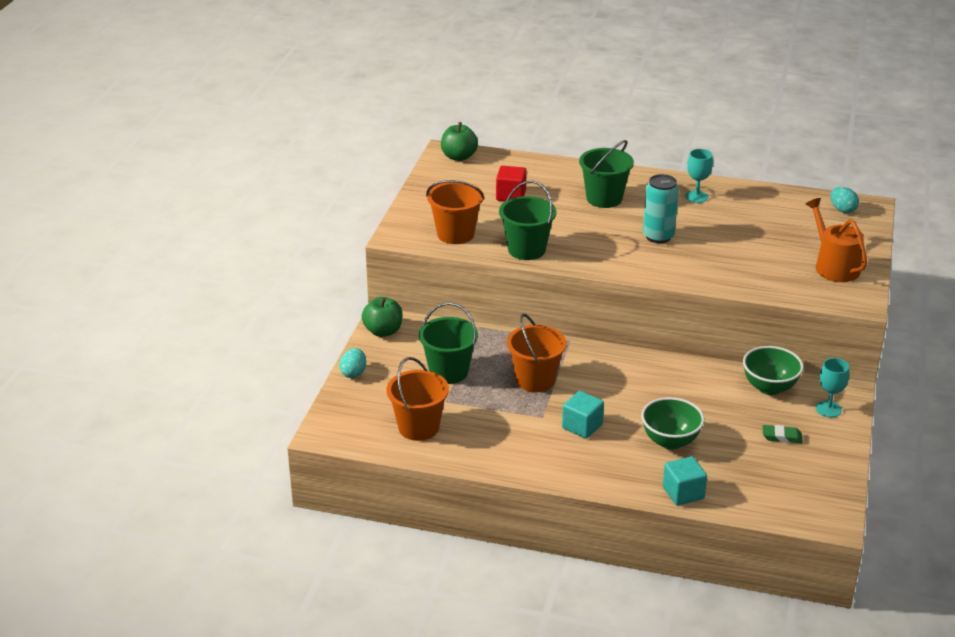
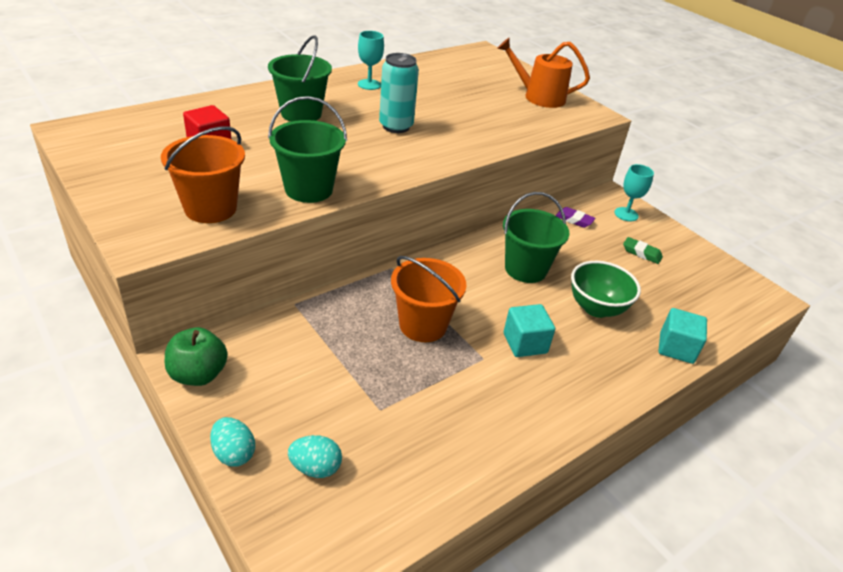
camera: 55 degrees left, 5 degrees up
orange bucket [386,357,449,441] -> none
green bucket [419,302,478,384] -> green bucket moved to [503,192,569,283]
green apple [441,122,478,161] -> none
green bowl [743,346,804,395] -> purple eraser [555,207,595,228]
green eraser [763,425,803,443] -> green eraser turned 75 degrees clockwise [623,237,663,264]
turquoise egg [831,187,859,213] -> turquoise egg moved to [288,435,342,478]

